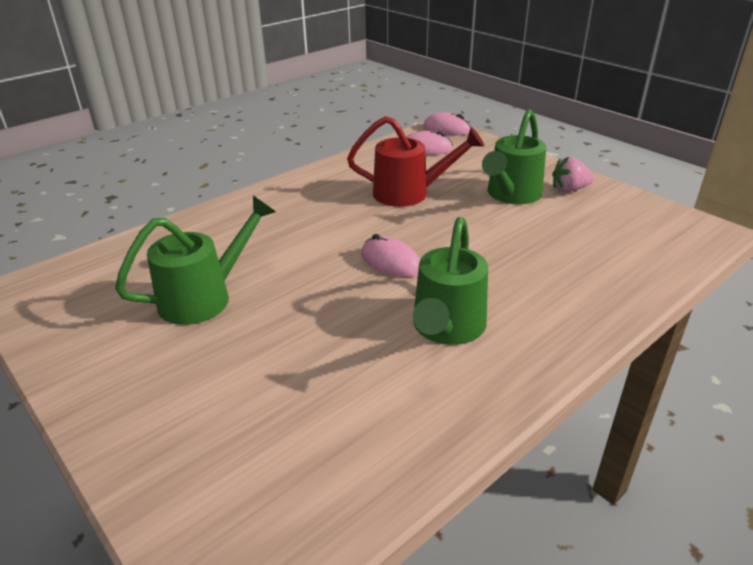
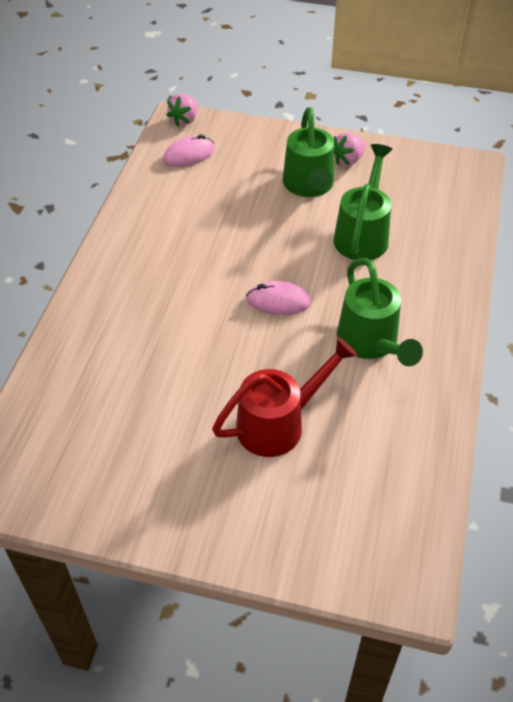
camera: 35 degrees left, 15 degrees up
green watering can [115,195,276,325] -> green watering can moved to [333,144,393,260]
red watering can [347,116,485,207] -> red watering can moved to [212,337,358,457]
pink mouse [423,112,471,135] -> pink strawberry [166,94,198,127]

